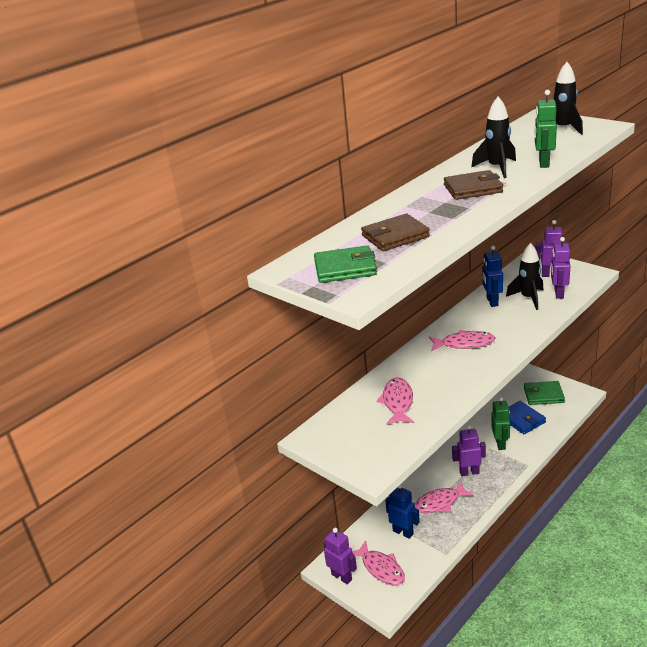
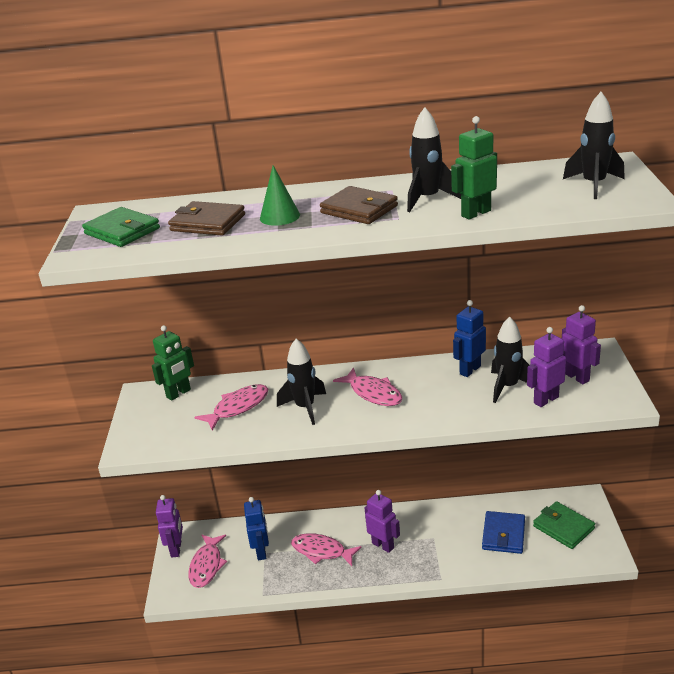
camera: 45 degrees right, 0 degrees up
green robot [491,397,510,450] -> green robot moved to [152,325,194,401]
none -> green cone [260,165,300,226]
none -> black rocket [277,339,326,425]

